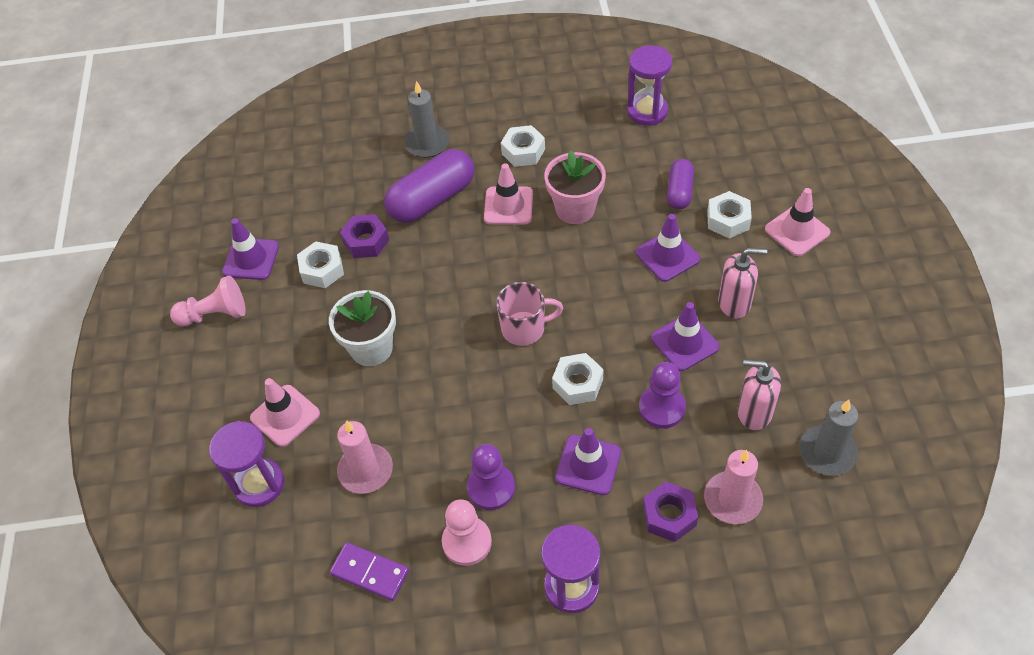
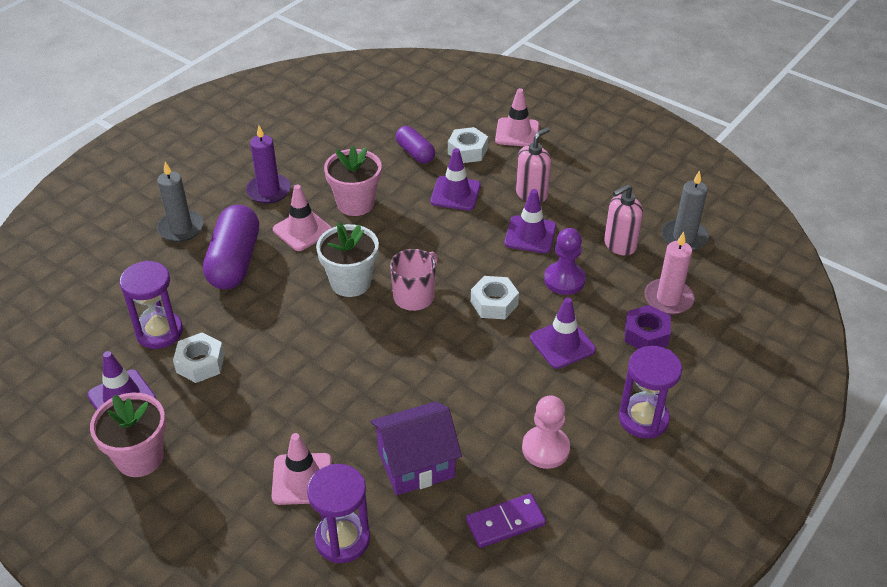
camera: 50 degrees left, 10 degrees down
pink pawn [170,276,245,326] -> pink flower pot [90,393,166,477]
white flower pot [329,290,396,366] -> white flower pot moved to [316,222,379,297]
pink candle [337,420,393,494] -> purple house [370,401,462,496]
purple nut [340,214,389,258] -> none
purple pawn [467,444,515,510] -> none
white nut [501,125,545,167] -> purple candle [246,125,291,204]
purple hourglass [627,45,672,126] -> purple hourglass moved to [120,260,183,349]

